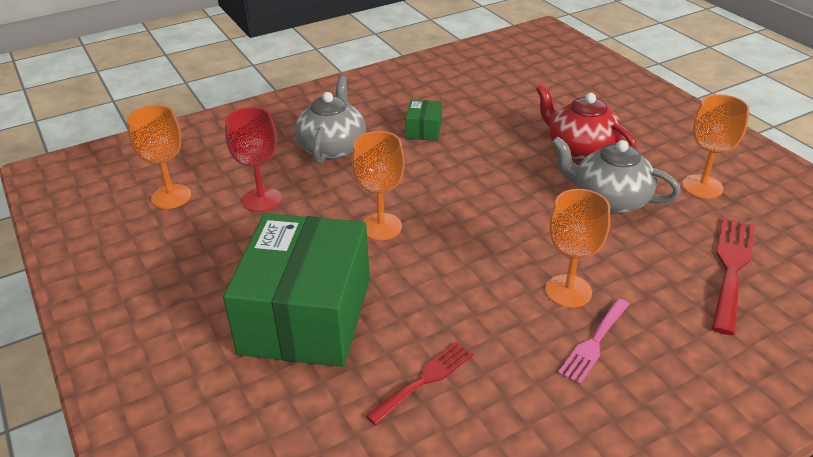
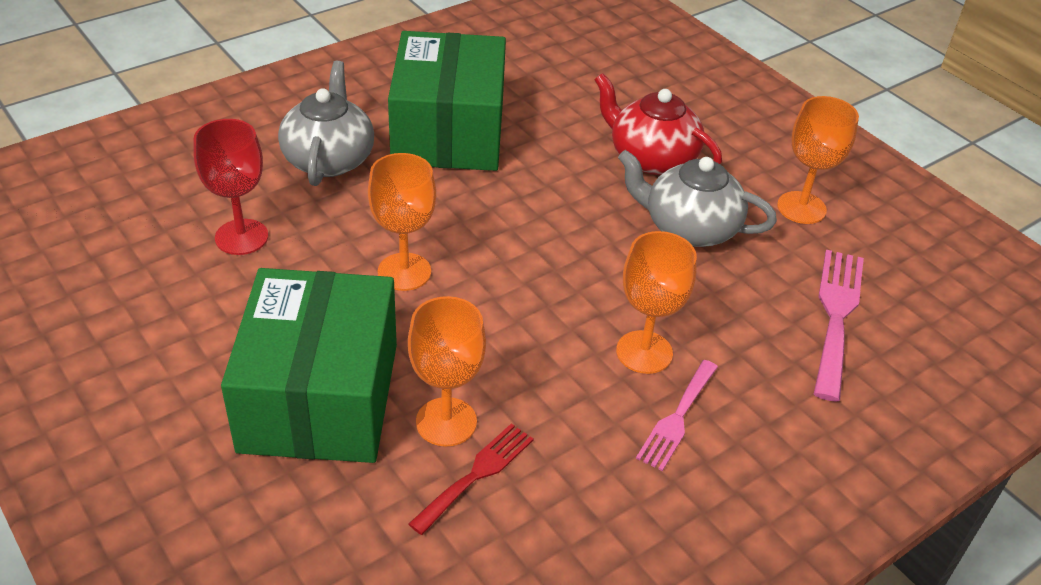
camera: 10 degrees left, 5 degrees up
orange goblet [127,105,191,209] -> orange goblet moved to [408,296,486,446]
green box [405,100,442,141] -> green box [388,31,506,171], size x2.47
red fork [712,218,755,335] -> pink fork [814,250,864,402]

